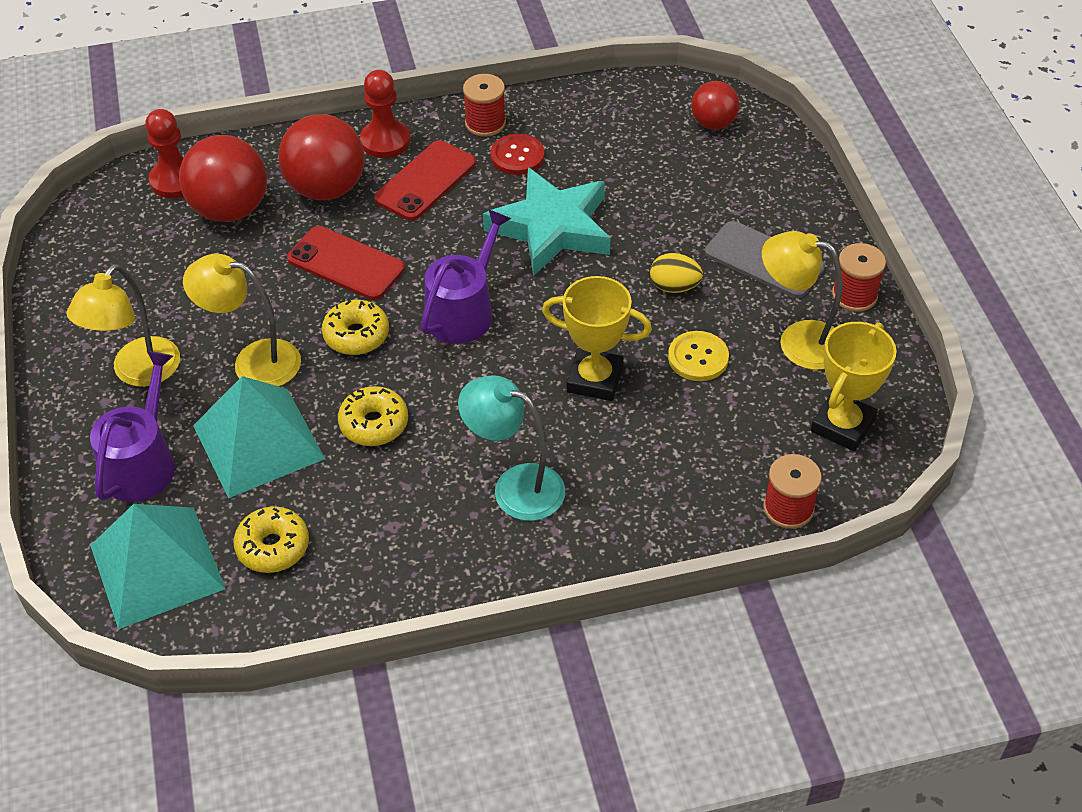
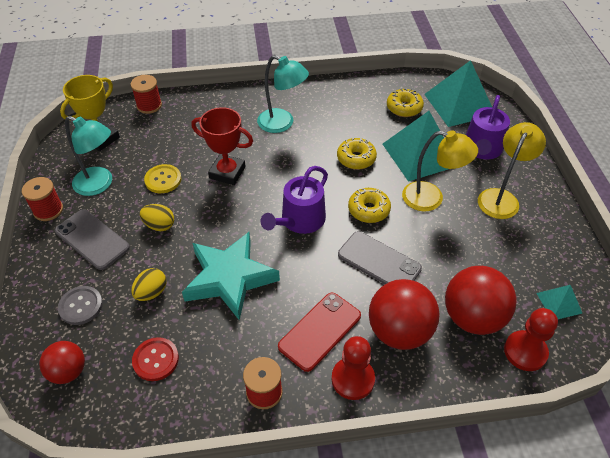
camera: 175 degrees left, 0 degrees up
red phone [287,226,405,300] -> grey phone [338,231,422,284]
red button [491,134,544,175] -> red button moved to [132,337,179,381]
yellow trophy [542,276,652,401] -> red trophy [192,107,253,185]
yellow lamp [762,231,842,370] -> turquoise lamp [65,116,112,196]
none -> grey button [58,286,103,325]
none -> yellow egg [131,268,167,301]
none -> turquoise pyramid [536,285,583,319]

